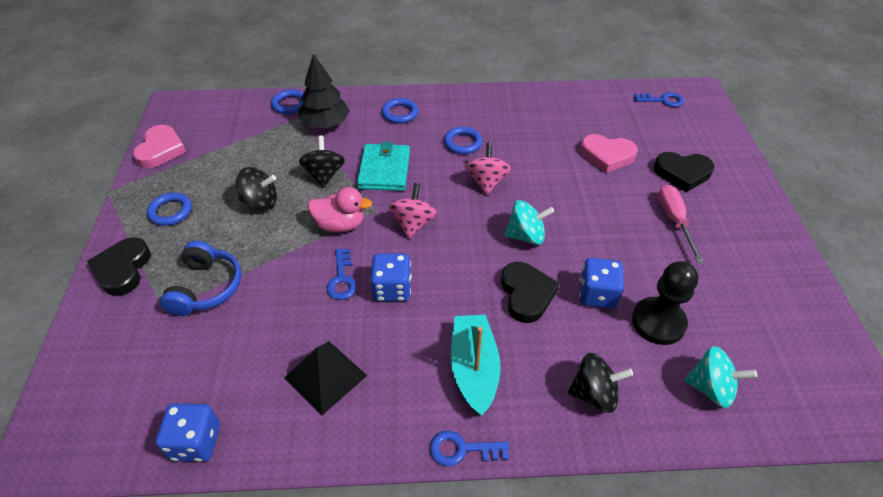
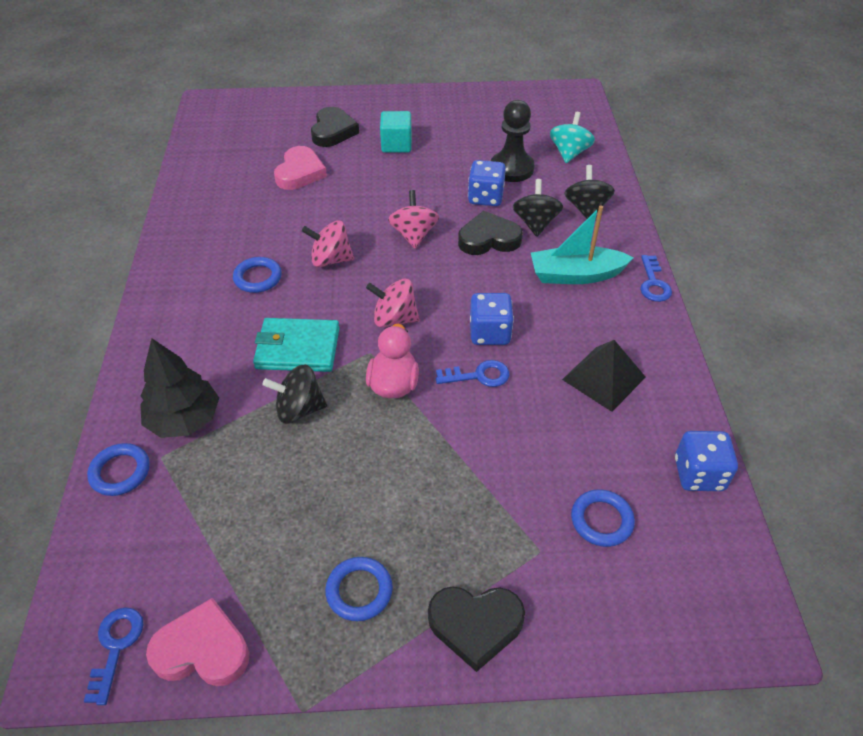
camera: 90 degrees left, 0 degrees up
blue headphones [160,241,242,316] -> none
black spinning top [236,167,277,211] -> black spinning top moved to [513,179,563,237]
blue ring [382,98,418,124] -> blue ring moved to [571,489,635,547]
turquoise spinning top [504,200,554,245] -> pink spinning top [388,190,439,249]
blue key [634,92,684,107] -> blue key moved to [84,607,144,705]
pink screwdriver [658,185,704,263] -> turquoise cube [380,111,412,153]

